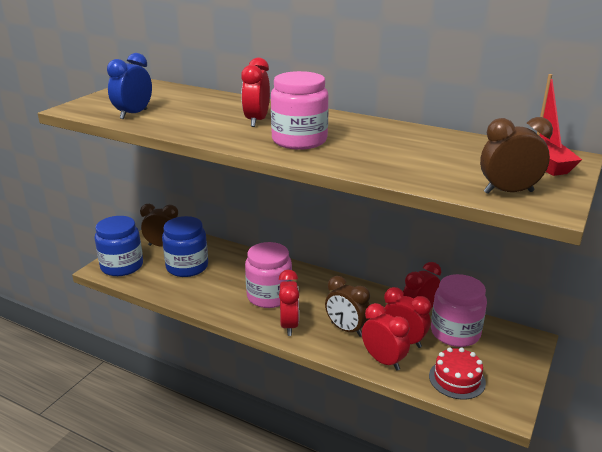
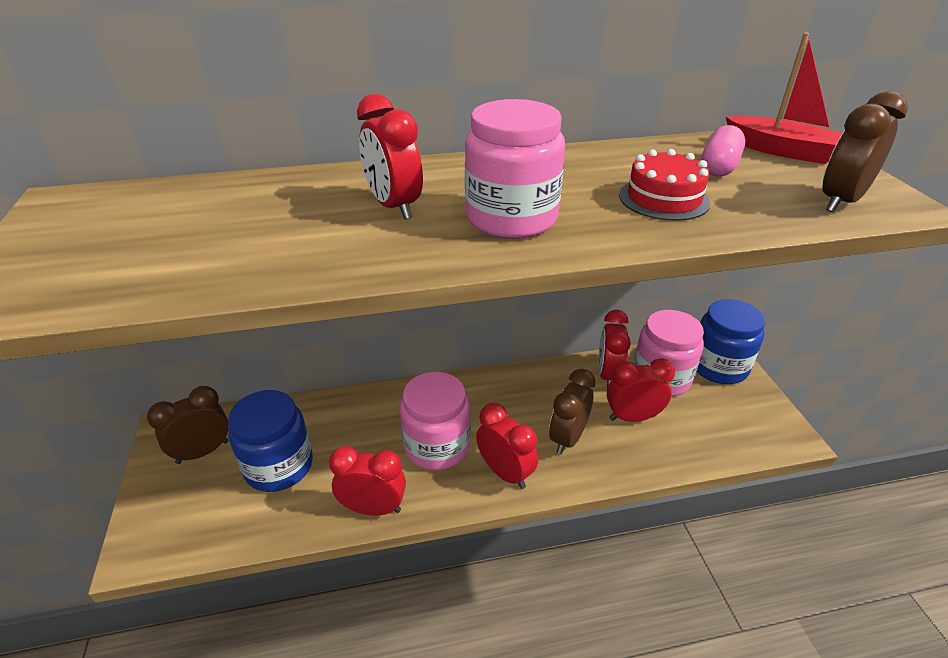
camera: 40 degrees left, 10 degrees up
blue jar [95,216,143,276] -> blue jar moved to [697,299,765,384]
blue clock [107,53,152,119] -> none
brown clock [325,276,370,337] -> brown clock turned 120 degrees clockwise [549,369,595,455]
red clock [362,303,410,371] -> red clock moved to [329,446,406,516]
red cake [429,347,486,400] -> red cake moved to [619,149,711,221]
none -> pink capsule [701,125,745,177]

